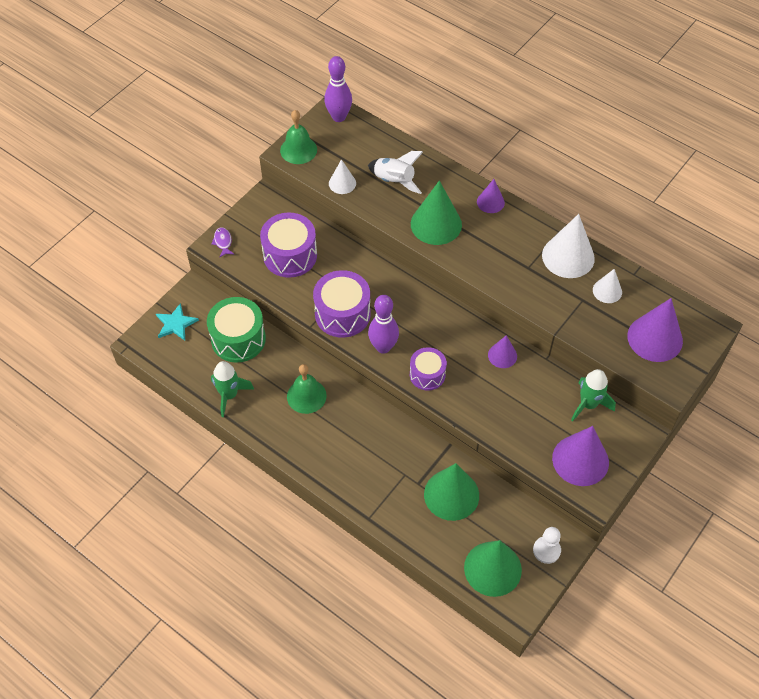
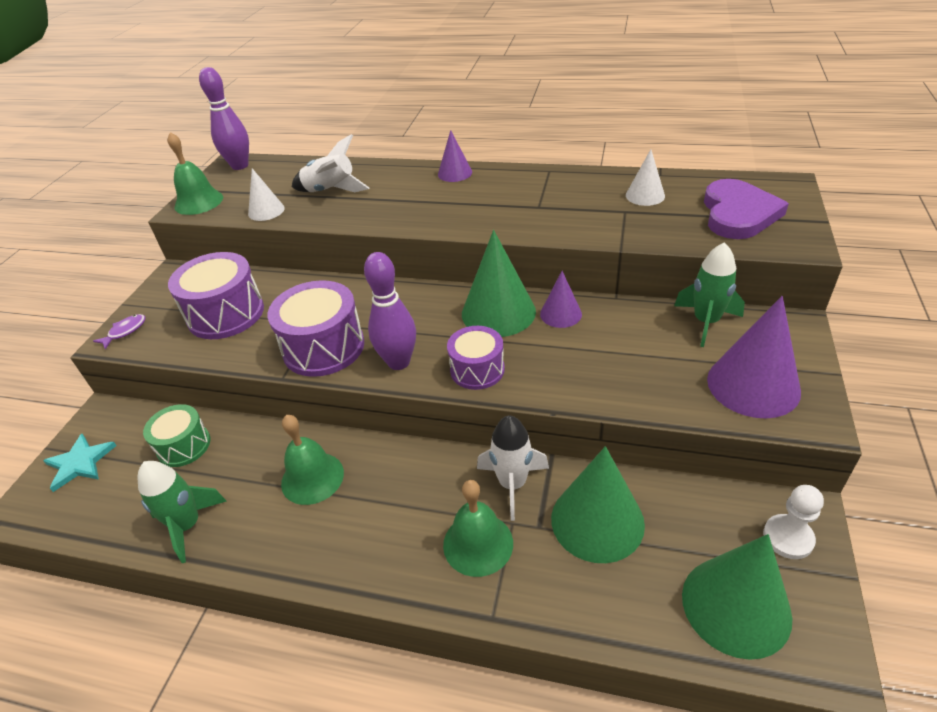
camera: 20 degrees left, 15 degrees down
green drum [207,297,266,363] -> green drum [143,404,210,467], size x0.62
purple fish [211,227,234,258] -> purple fish turned 75 degrees clockwise [93,314,146,350]
green cone [411,181,462,245] -> green cone moved to [462,230,536,337]
white cone [542,214,595,278] -> none
purple cone [627,298,683,362] -> purple heart [704,179,789,239]
none -> green bell [443,480,513,577]
none -> white rocket [477,415,549,521]

